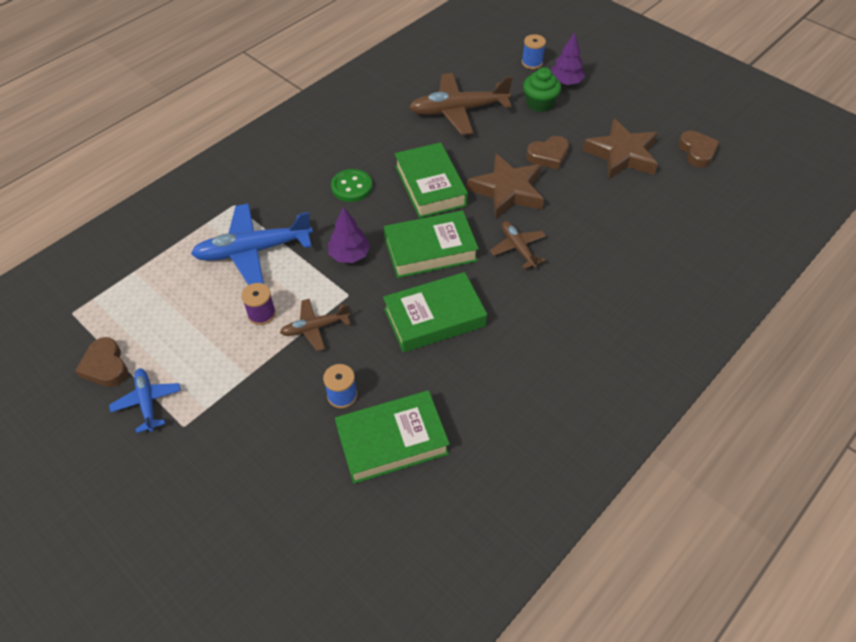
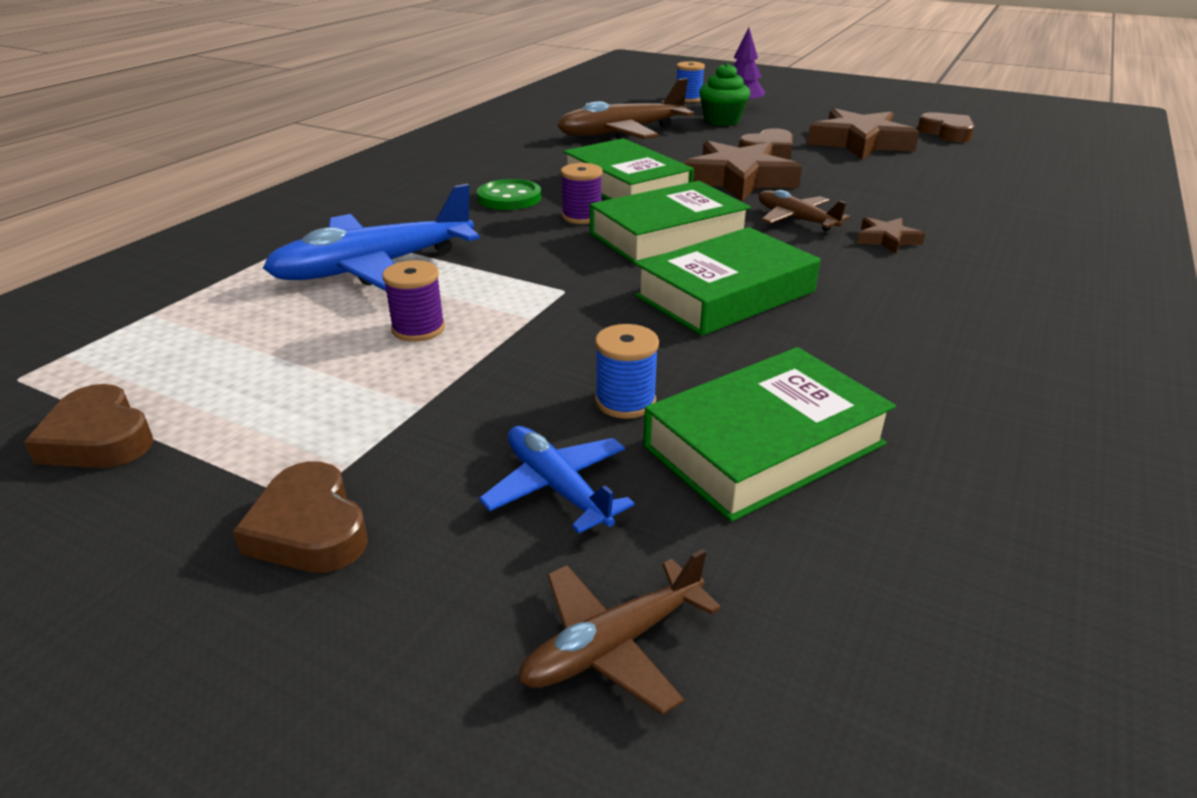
camera: 15 degrees left, 20 degrees down
blue plane [109,368,181,433] -> blue plane moved to [479,426,635,534]
brown plane [280,299,350,351] -> brown plane moved to [518,549,721,715]
purple tree [328,207,370,263] -> none
none -> brown heart [233,461,368,573]
none -> purple spool [561,163,603,224]
none -> brown star [857,217,925,254]

